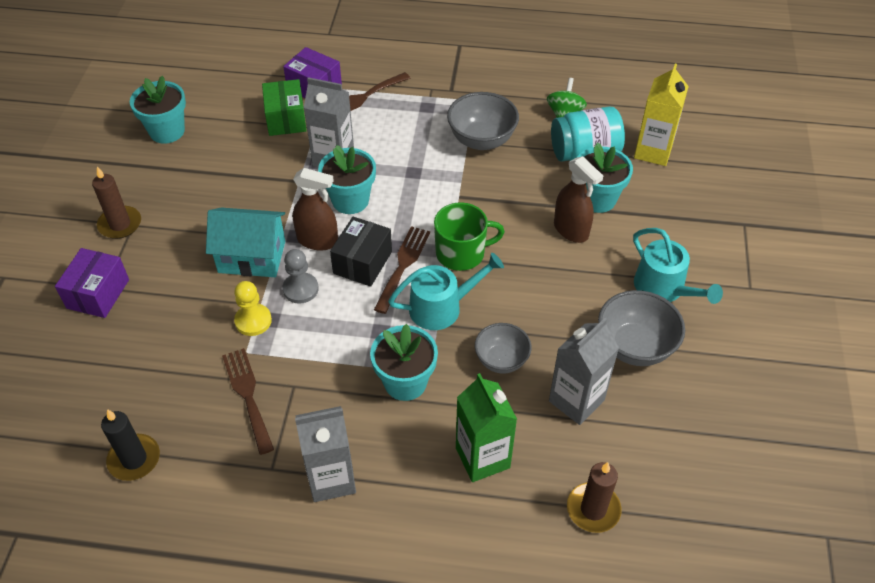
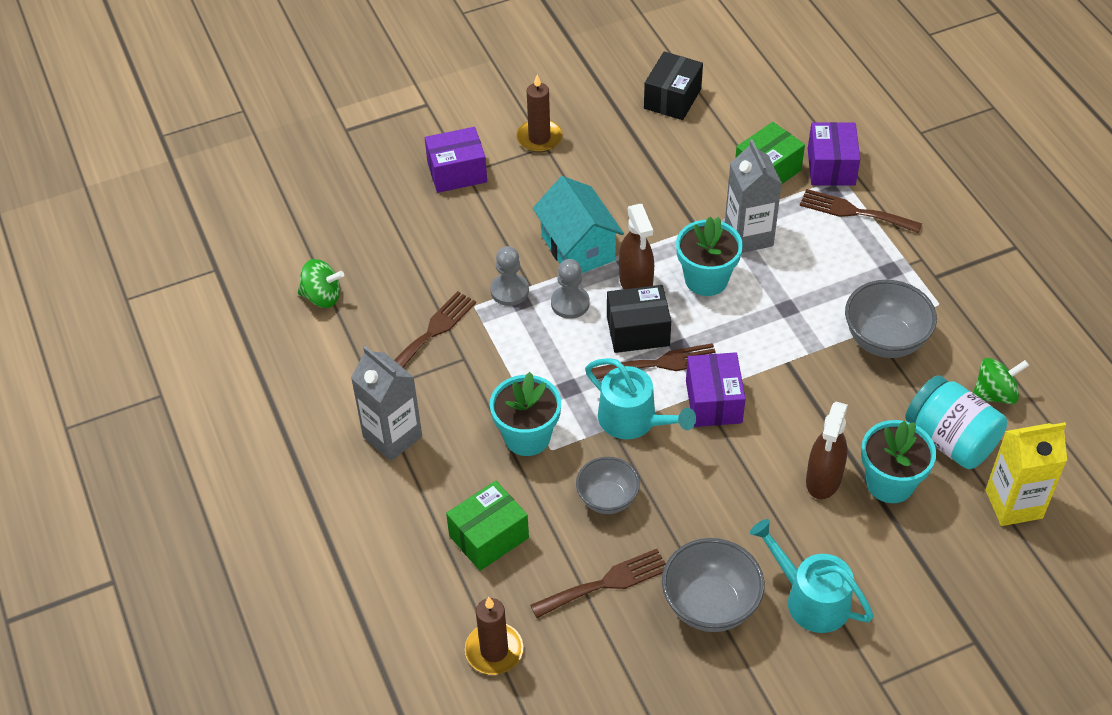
camera: 60 degrees right, 0 degrees up
black candle [101,409,160,481] -> green spinning top [298,259,344,308]
turquoise flower pot [130,76,186,144] -> black box [644,52,703,120]
yellow pawn [234,281,272,336] -> grey pawn [490,246,529,306]
green mug [434,202,505,271] -> purple box [686,352,746,427]
green carton [456,373,517,482] -> green box [446,481,529,571]
grey carton [549,318,619,425] -> brown fork [530,549,666,618]
turquoise watering can [633,228,723,304] -> turquoise watering can turned 105 degrees clockwise [750,519,874,633]

